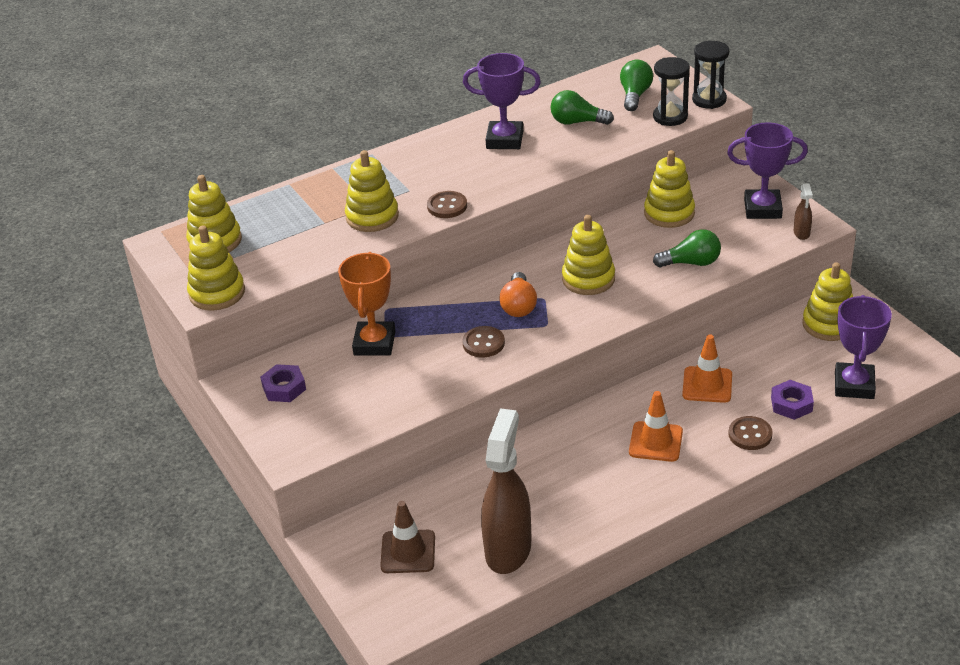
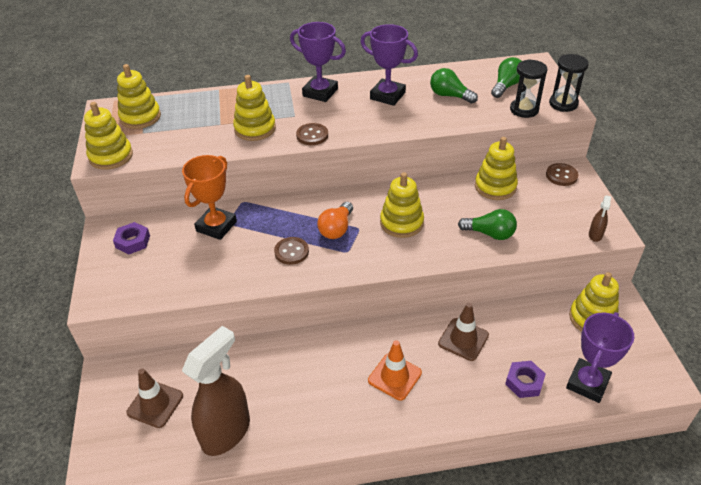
camera: 20 degrees right, 5 degrees up
orange traffic cone [682,335,732,403] -> brown traffic cone [438,303,489,361]
purple trophy [727,122,808,219] -> purple trophy moved to [290,22,346,102]
brown button [728,416,773,450] -> brown button moved to [546,163,578,186]

